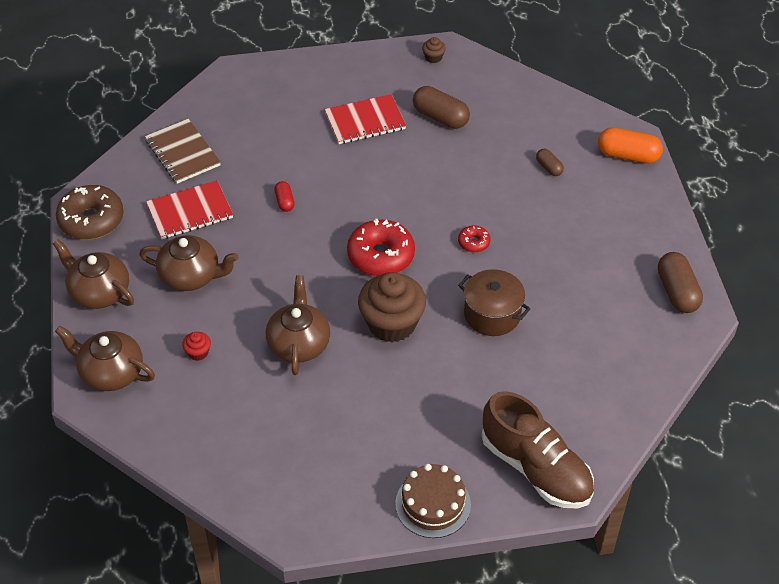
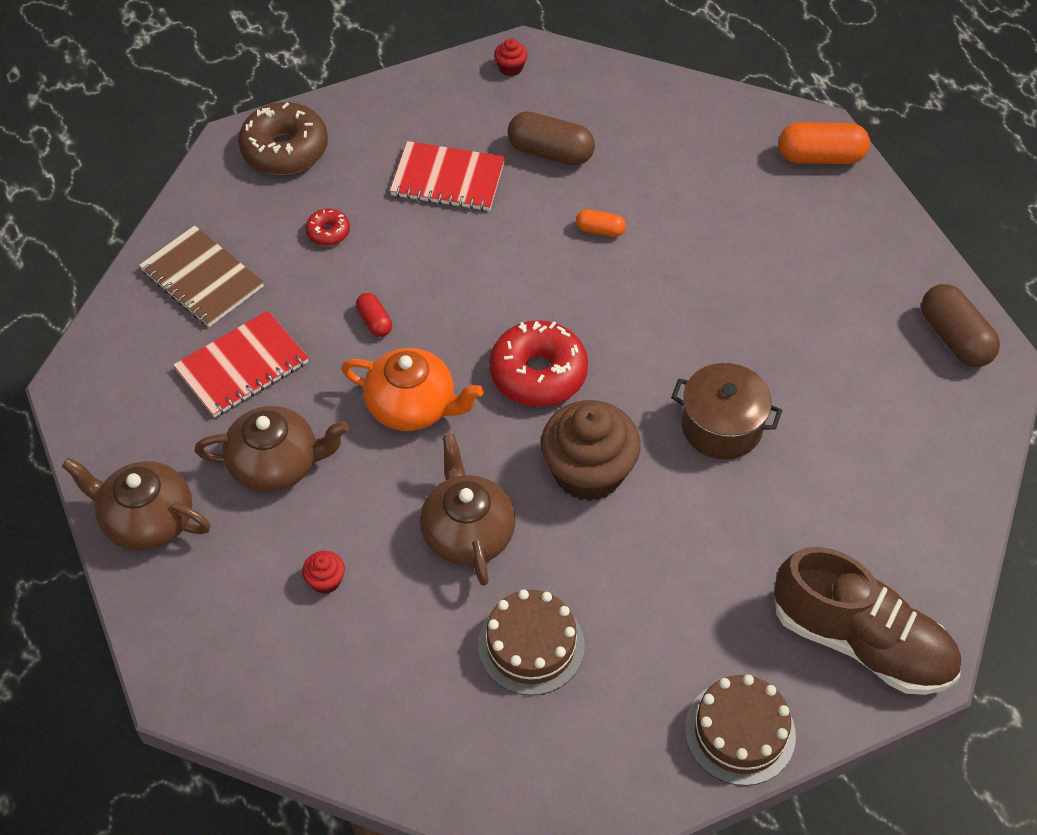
camera: 15 degrees left, 5 degrees up
brown teapot [55,326,155,391] -> none
brown donut [56,185,124,240] -> brown donut moved to [238,102,328,175]
red notebook [324,94,406,144] -> red notebook turned 45 degrees clockwise [390,141,505,211]
brown cupcake [422,37,446,63] -> red cupcake [494,39,528,76]
red donut [458,226,490,253] -> red donut moved to [305,209,350,246]
brown capsule [536,149,564,176] -> none
none -> orange teapot [341,348,484,431]
none -> brown cake [478,590,585,695]
none -> orange capsule [576,209,626,237]

